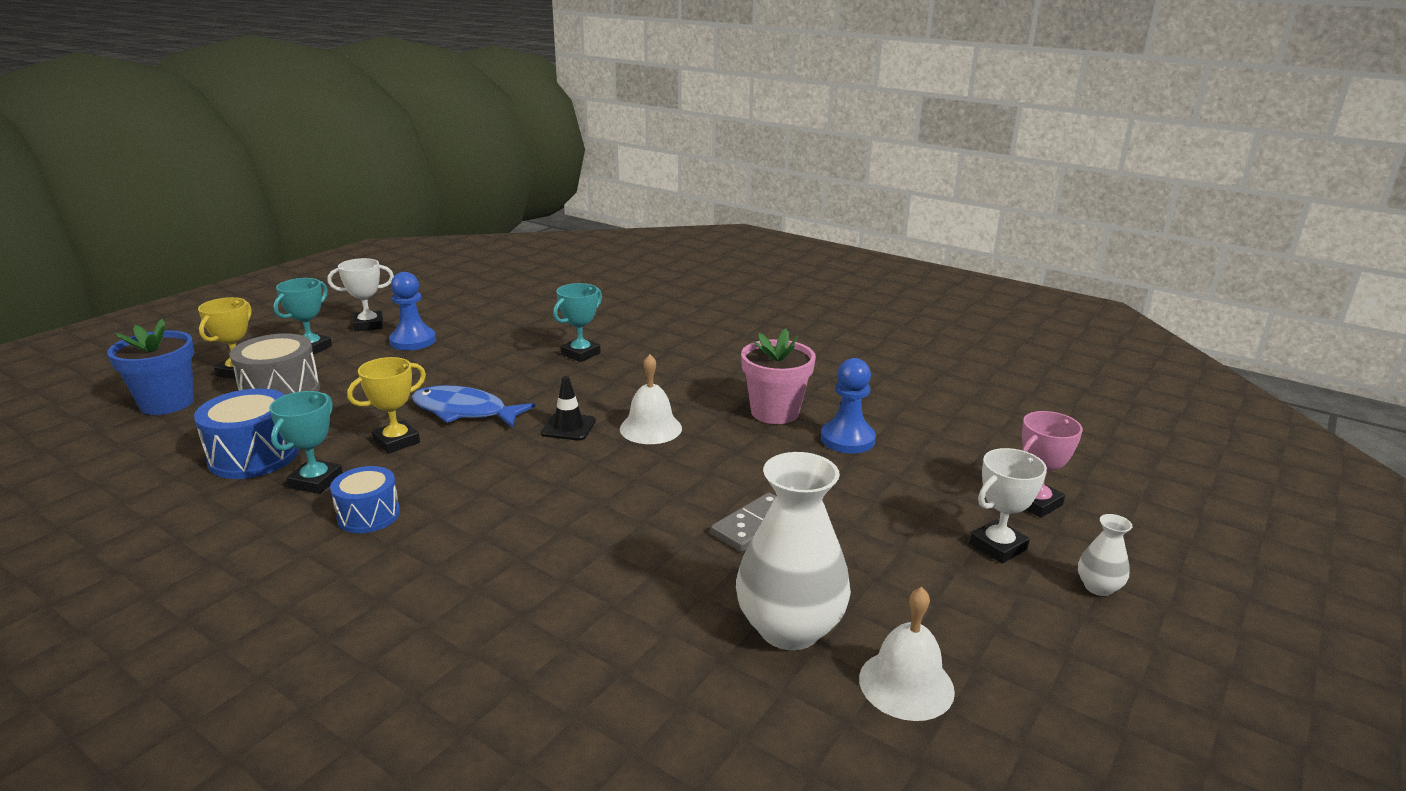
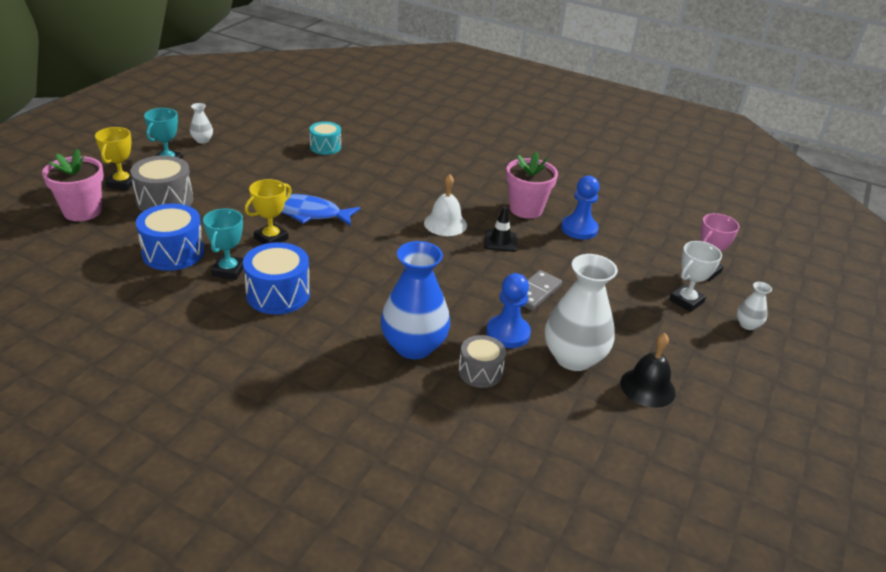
camera: 10 degrees left, 10 degrees up
blue flower pot [107,319,194,415] -> pink flower pot [42,149,104,221]
white trophy [327,258,394,331] -> white vase [190,103,213,143]
blue drum [330,466,400,533] -> blue drum [243,242,310,314], size x1.54
blue pawn [389,272,436,350] -> blue pawn moved to [486,273,531,348]
black traffic cone [541,376,596,440] -> black traffic cone moved to [484,207,517,252]
turquoise trophy [553,283,602,362] -> none
white bell [859,587,955,721] -> black bell [620,333,676,408]
none -> turquoise drum [309,122,341,155]
none -> blue vase [381,241,450,359]
none -> grey drum [459,335,506,388]

